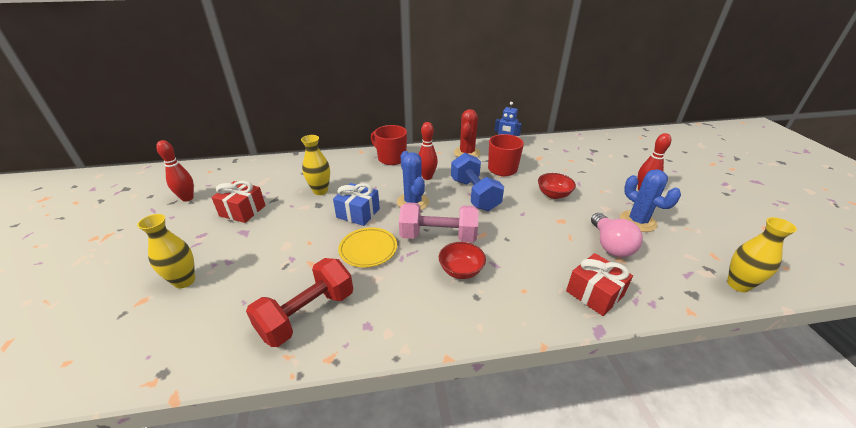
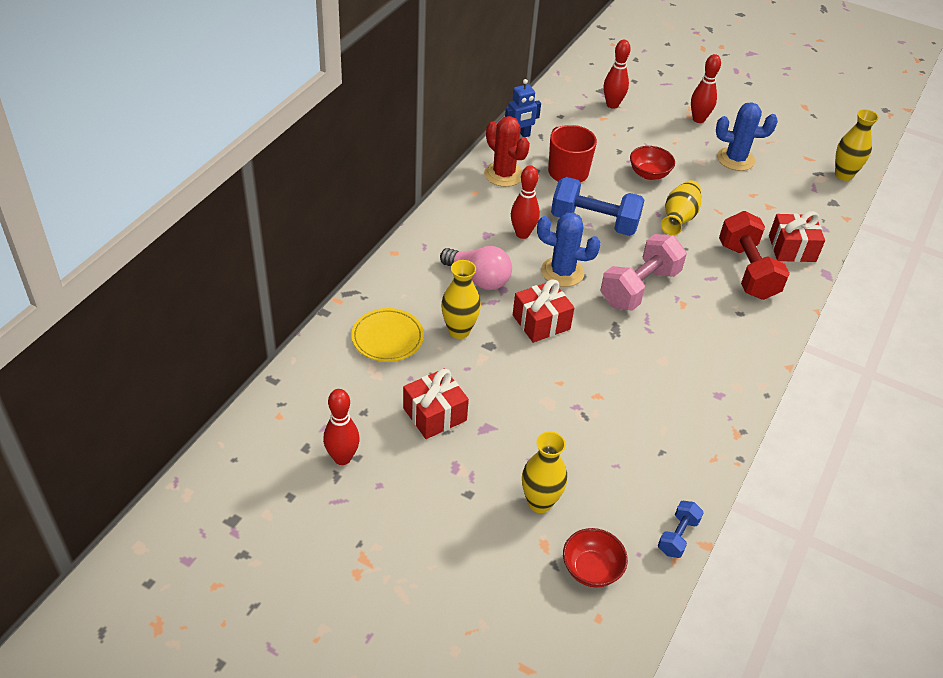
camera: 55 degrees left, 10 degrees up
red dumbbell [246,258,353,347] -> red dumbbell moved to [719,211,790,300]
blue gift [333,183,380,226] -> red gift [513,279,574,343]
yellow plate [338,227,397,268] -> yellow plate moved to [351,308,424,362]
red mug [371,125,407,165] -> none
red bowl [439,242,486,279] -> red bowl moved to [563,528,628,588]
pink light bulb [591,213,643,257] -> pink light bulb moved to [440,246,512,290]
none -> red bowling pin [604,40,630,109]
none -> blue dumbbell [658,501,704,558]
none -> yellow vase [661,180,701,235]

